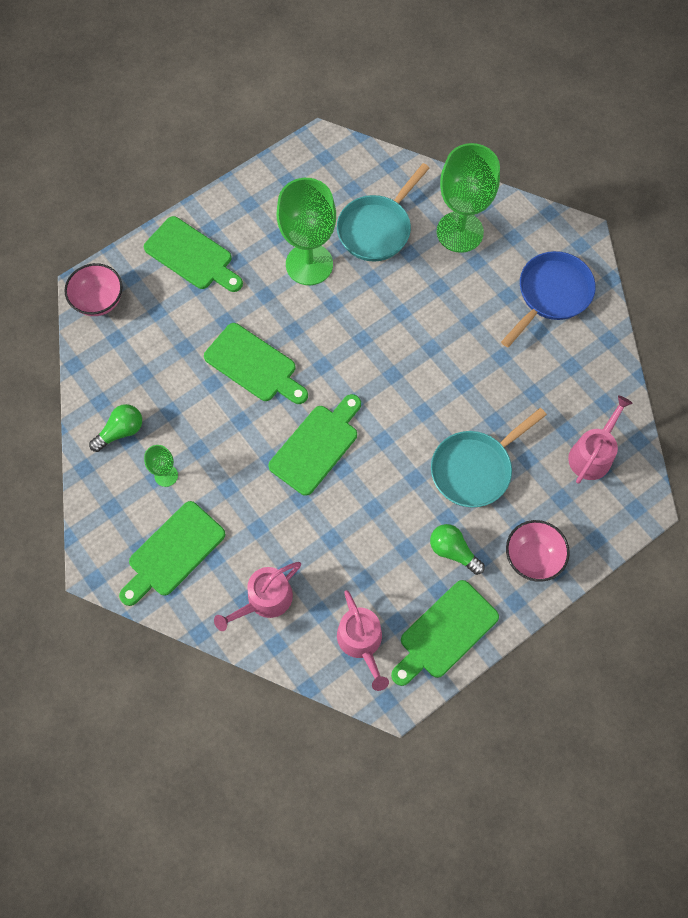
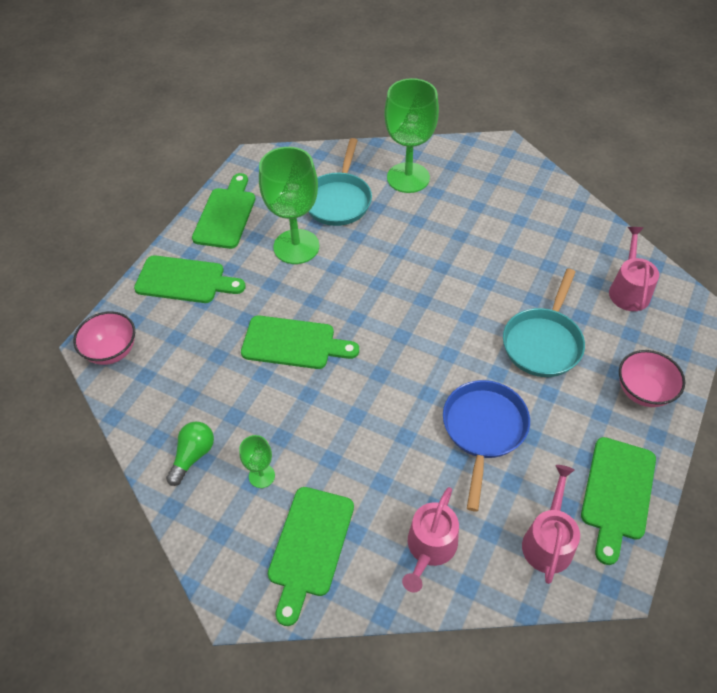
camera: 25 degrees left, 15 degrees down
green cutting board [269,394,361,496] -> green cutting board moved to [192,173,255,249]
pink watering can [337,590,389,691] -> pink watering can turned 120 degrees counterclockwise [522,465,580,584]
green light bulb [430,524,485,575] -> none
blue pan [501,251,596,348] -> blue pan moved to [443,380,530,511]

